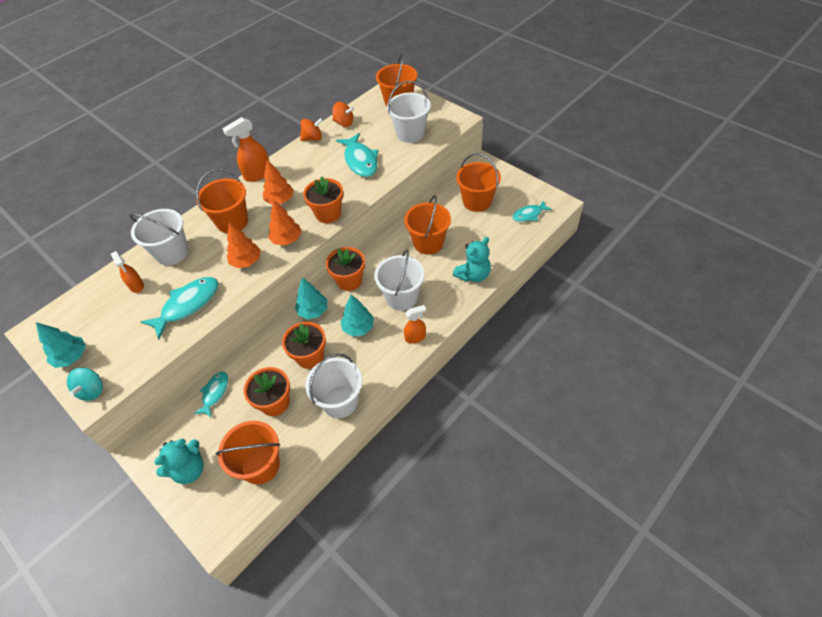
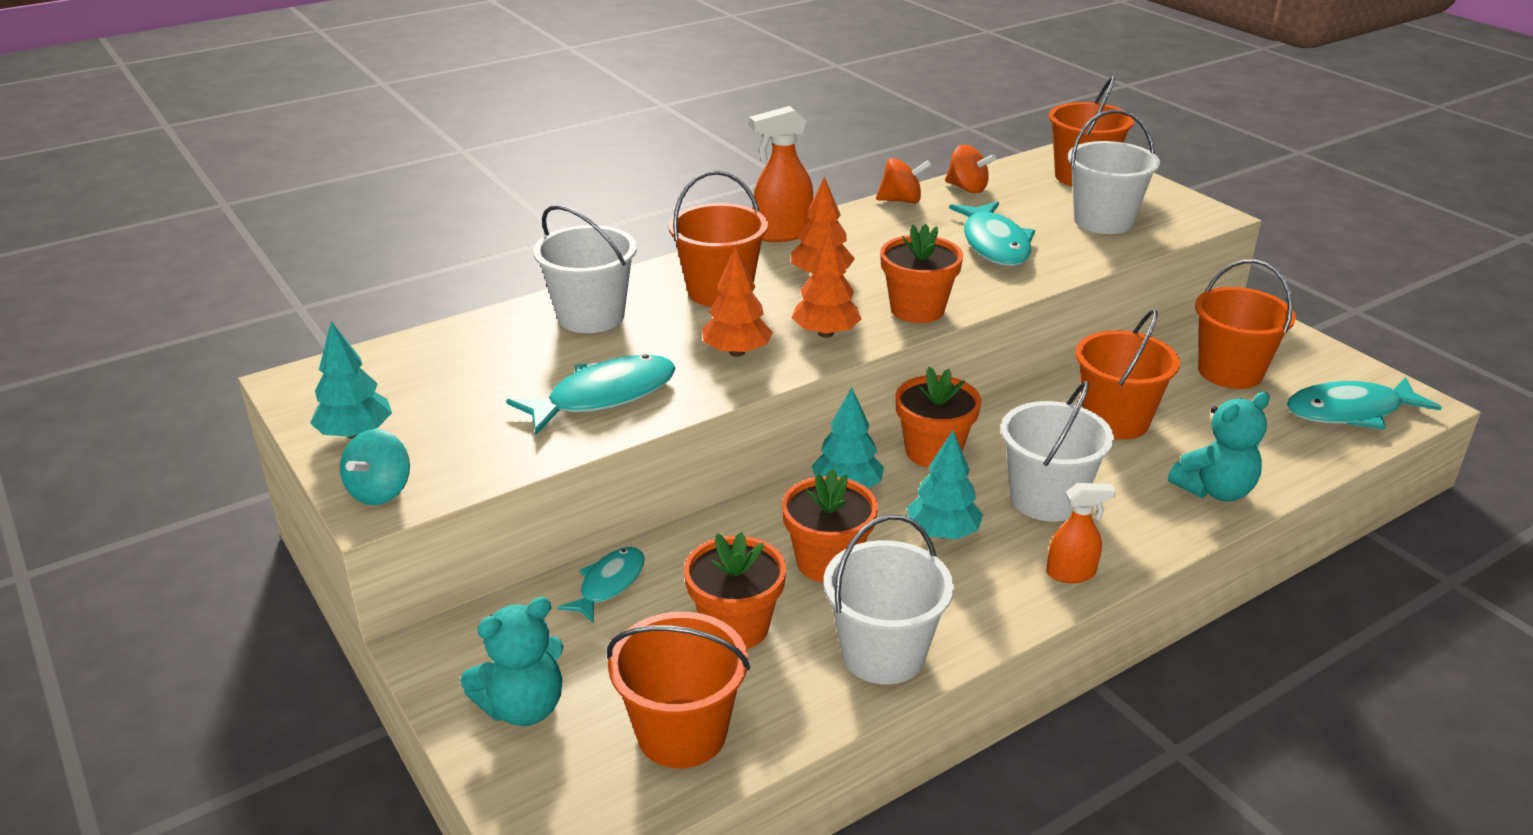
camera: 10 degrees right, 20 degrees down
orange spray bottle [111,251,144,293] -> none
turquoise fish [512,201,552,222] -> turquoise fish [1287,377,1442,429], size x1.64

